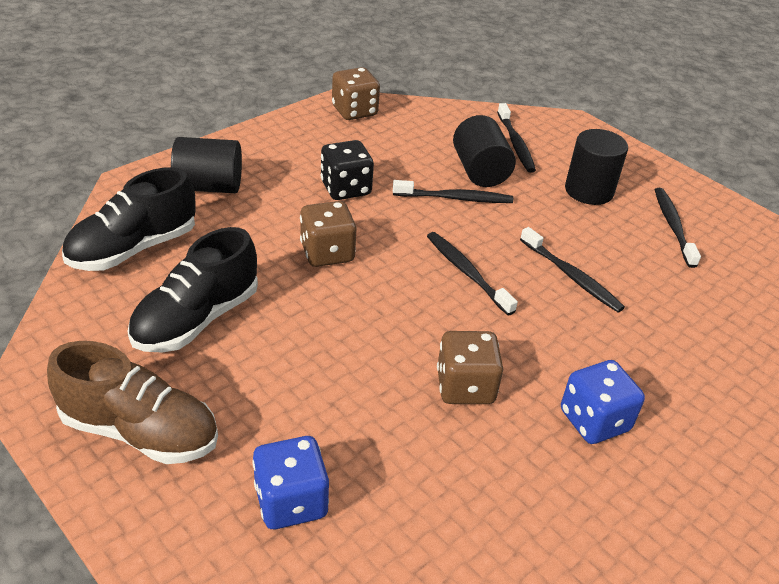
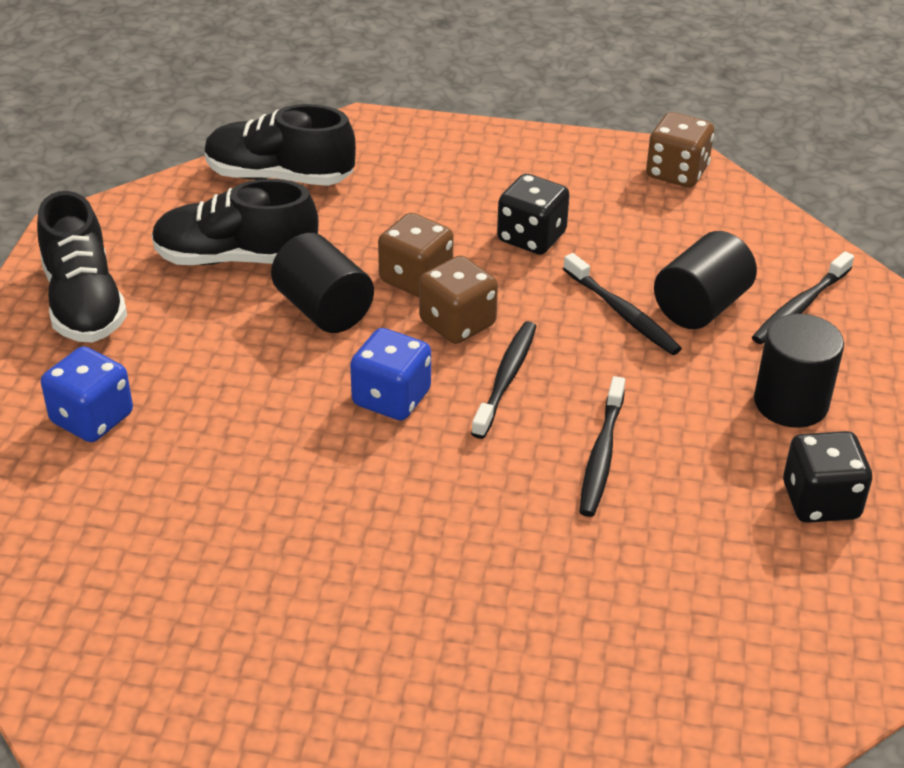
camera: 55 degrees right, 0 degrees up
brown shoe [47,341,218,464] -> black shoe [37,191,127,343]
black cylinder [171,137,242,193] -> black cylinder moved to [271,233,374,333]
brown dice [437,331,503,404] -> brown dice moved to [419,255,498,344]
blue dice [561,360,645,444] -> blue dice moved to [350,328,431,420]
black toothbrush [655,188,701,268] -> black dice [783,431,872,523]

